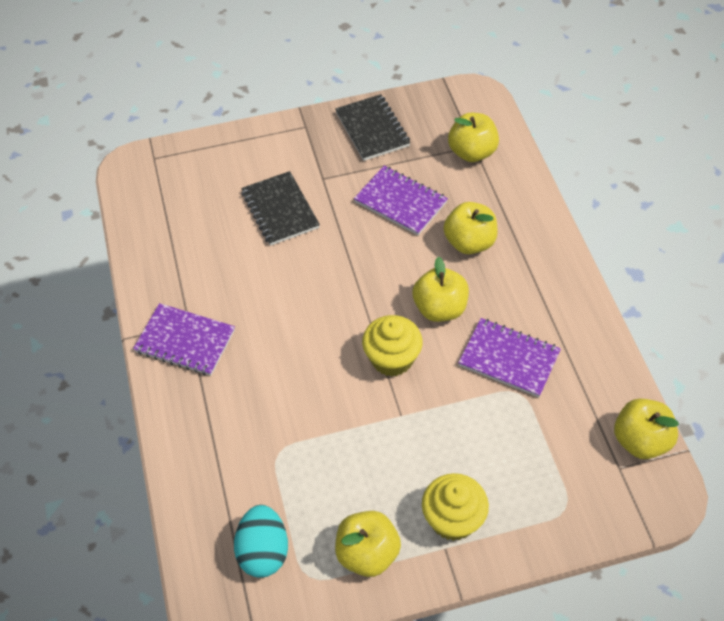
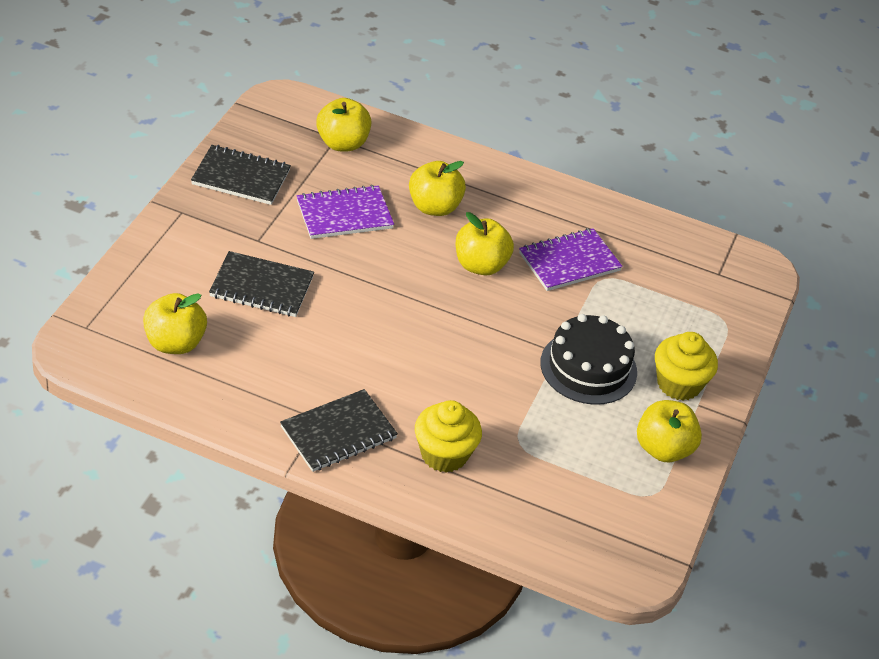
camera: 60 degrees left, 10 degrees down
purple notebook [133,303,235,376] -> black notebook [280,389,398,472]
turquoise egg [234,505,288,578] -> none
yellow cupcake [362,315,423,377] -> yellow cupcake moved to [415,400,482,473]
yellow apple [614,399,679,459] -> yellow apple moved to [143,293,207,354]
none -> black cake [540,314,637,405]

